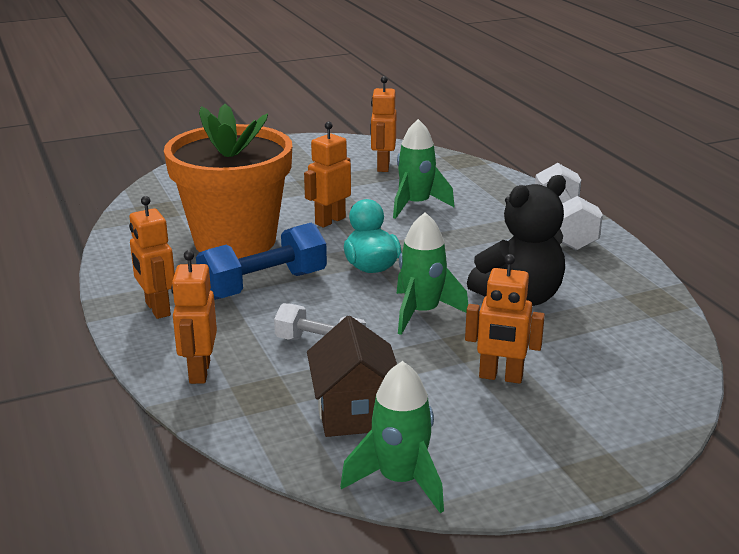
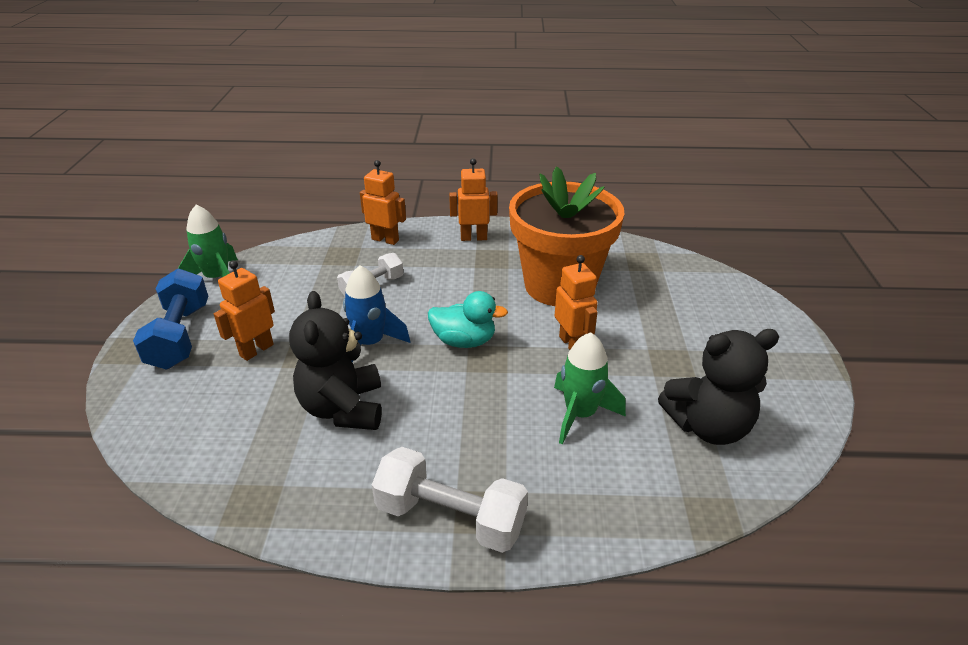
camera: 115 degrees right, 10 degrees up
blue dumbbell [196,223,327,300] -> blue dumbbell moved to [133,269,208,370]
brown house [307,316,397,437] -> none
orange robot [371,76,396,172] -> black teddy bear [658,329,779,445]
green rocket [396,212,468,335] -> blue rocket [343,265,410,362]

